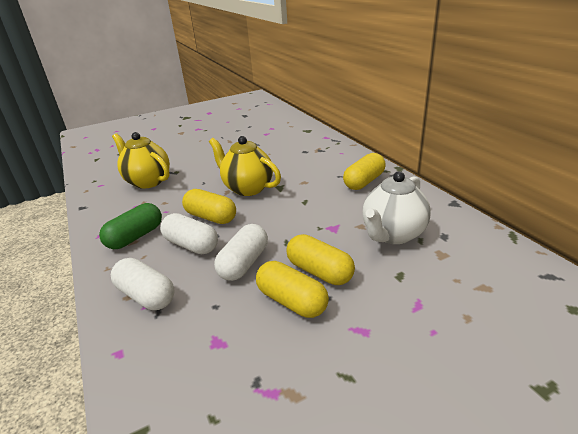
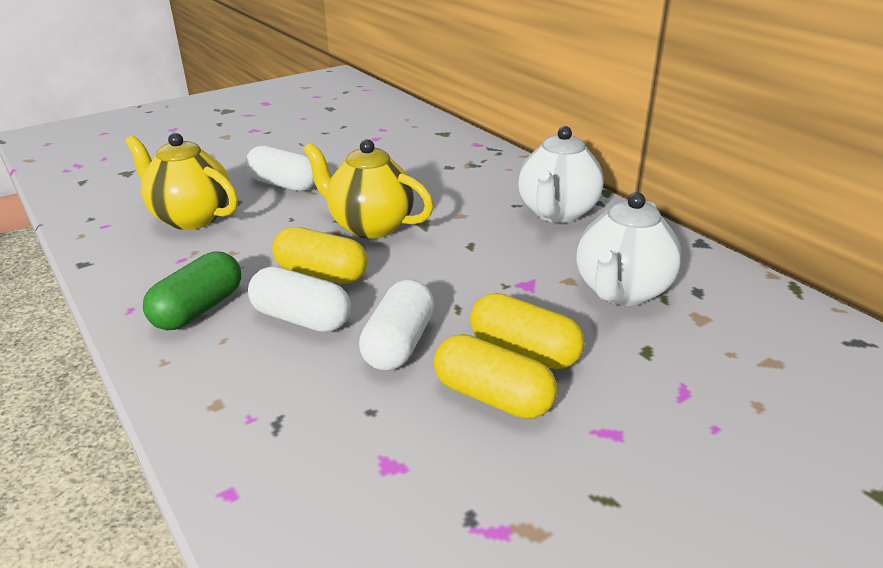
camera: 10 degrees left, 0 degrees up
white capsule [111,258,175,310] -> white capsule moved to [245,146,315,191]
yellow capsule [343,153,386,190] -> white teapot [518,126,604,223]

